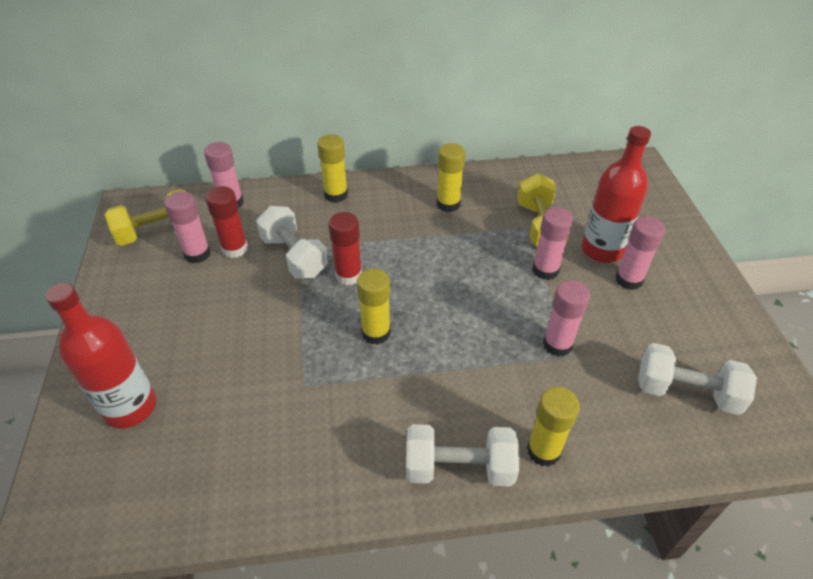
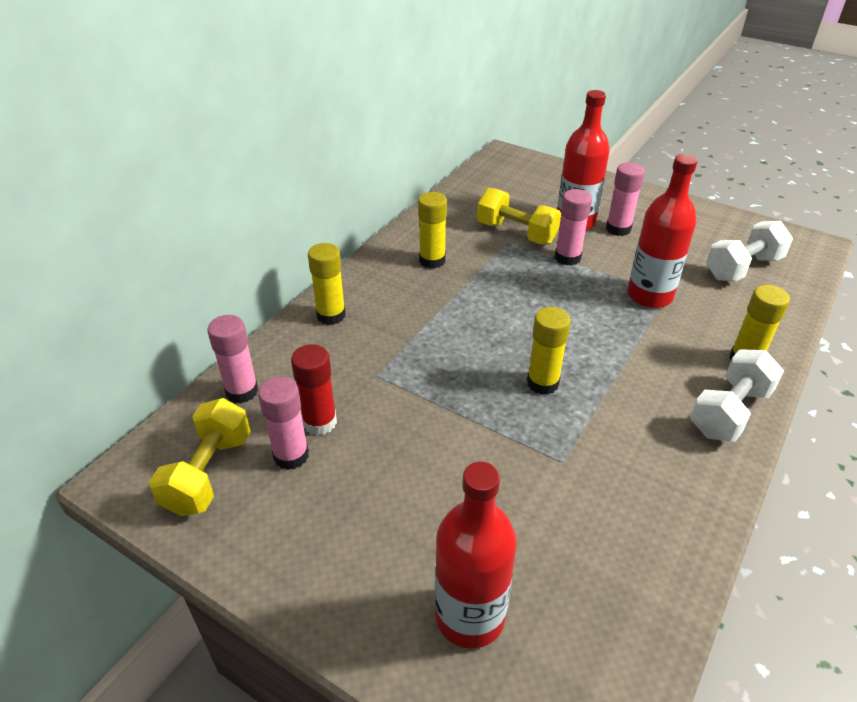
camera: 50 degrees left, 5 degrees down
white dumbbell [256,206,328,278] -> none
red glue stick [328,212,362,285] -> none
pink glue stick [543,280,590,357] -> red bottle [627,154,698,308]

